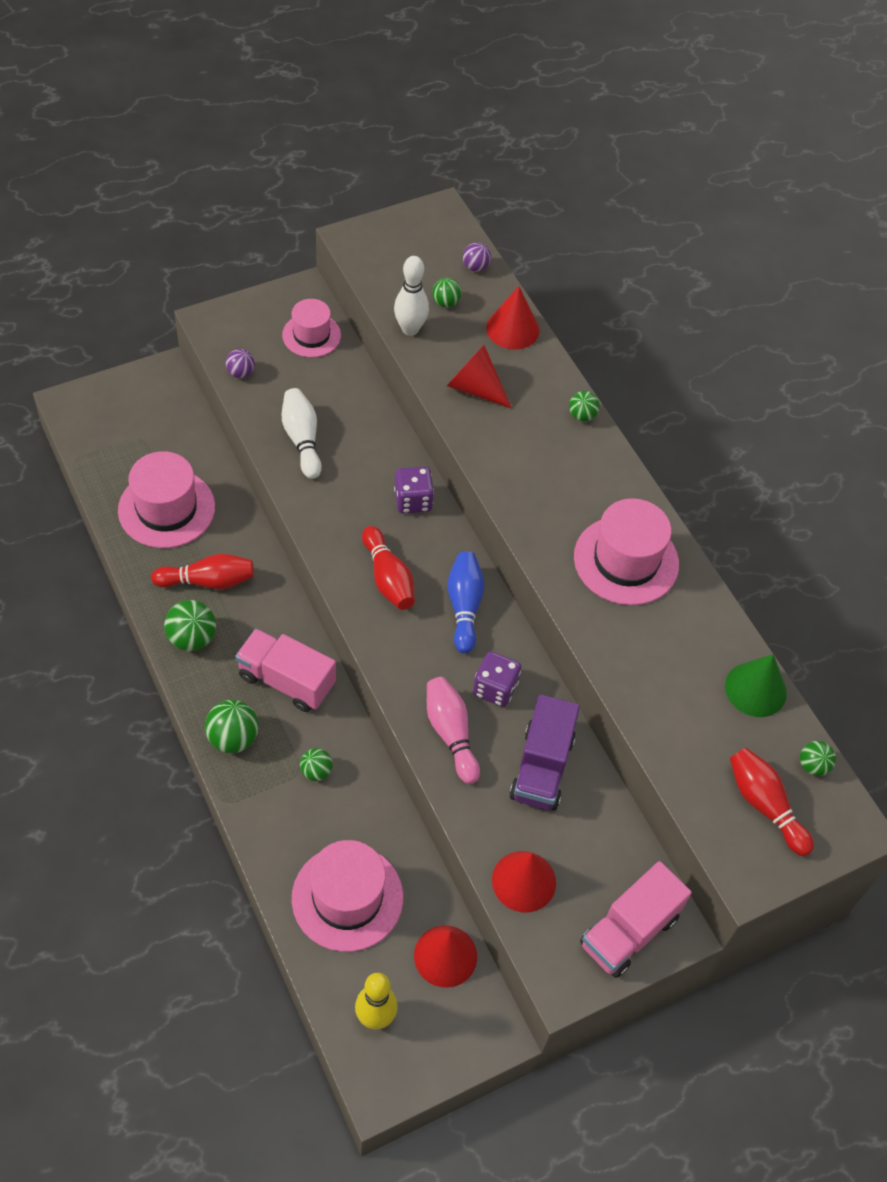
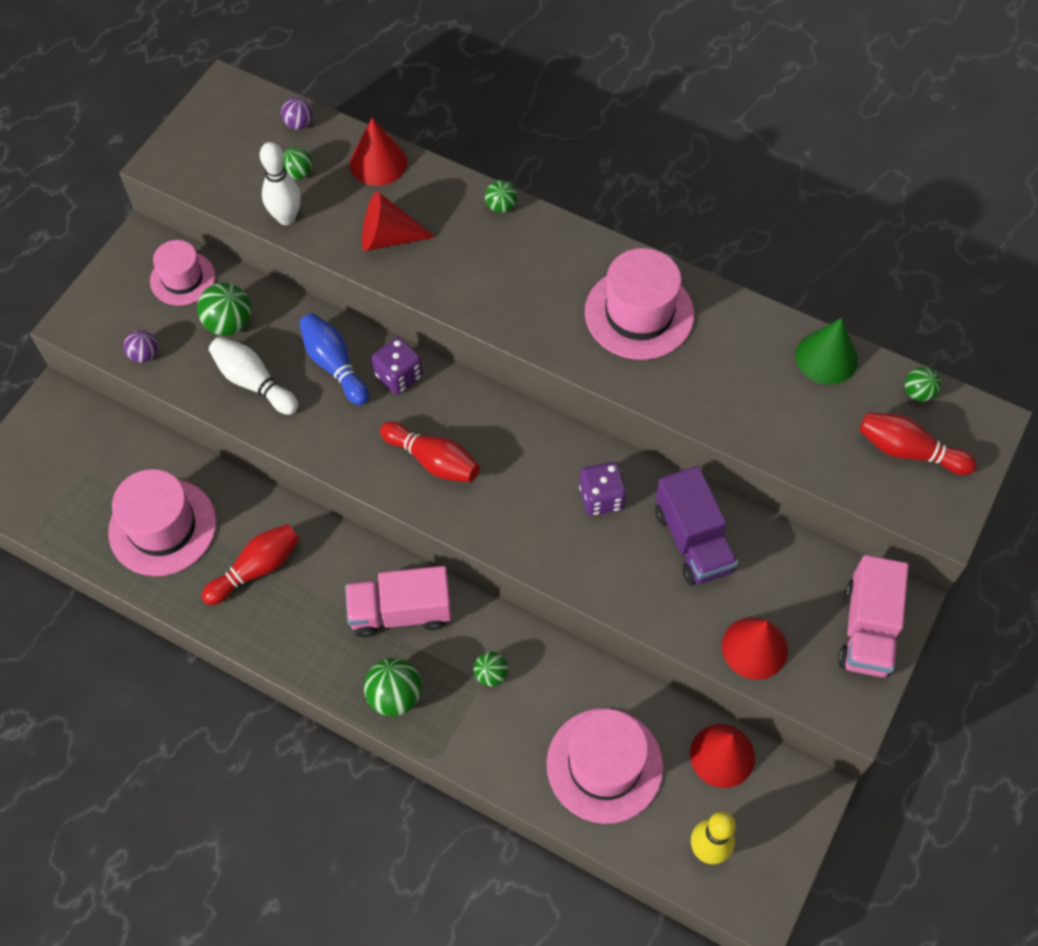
camera: 30 degrees left, 5 degrees up
green ball [164,600,216,651] -> green ball moved to [197,282,251,336]
pink bowling pin [427,677,480,784] -> none
blue bowling pin [447,551,485,654] -> blue bowling pin moved to [299,313,369,405]

